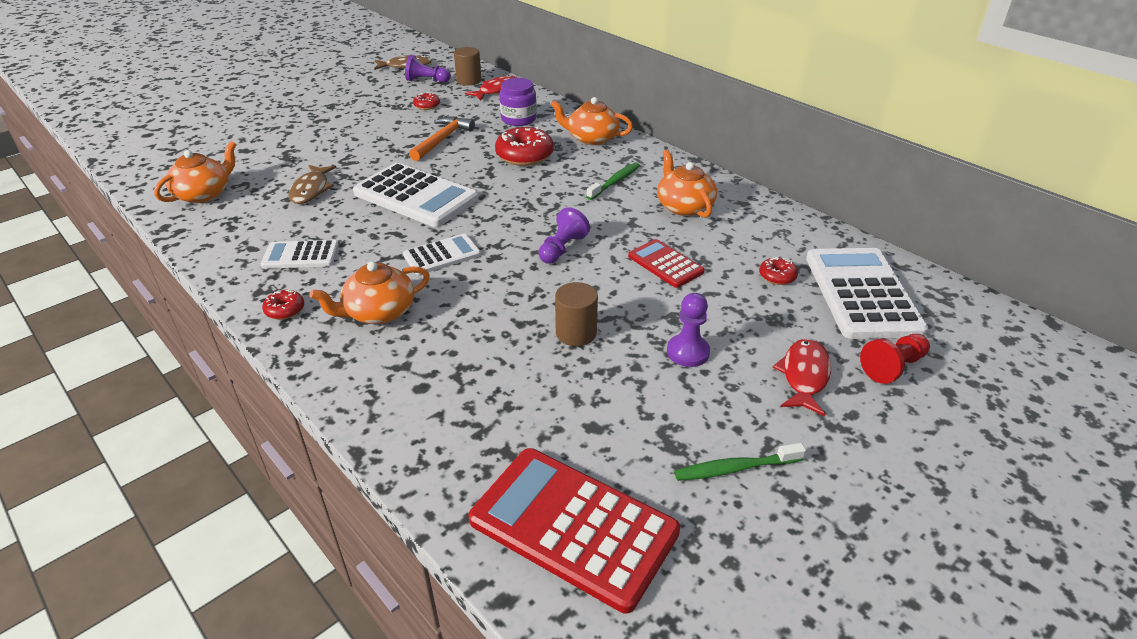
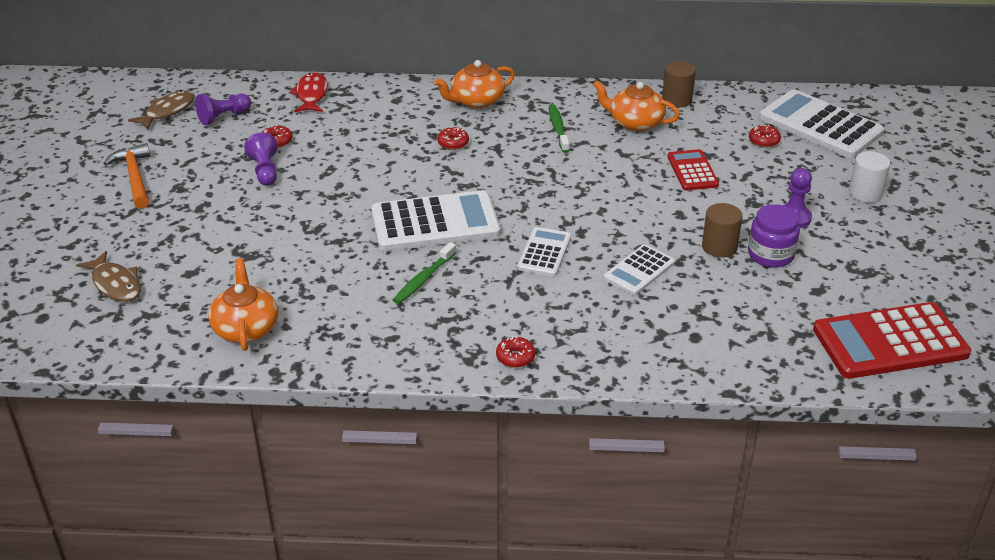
camera: 45 degrees left, 0 degrees up
white calculator [261,240,339,269] -> white calculator moved to [604,244,675,295]
brown fish [288,165,337,204] -> brown fish moved to [76,251,141,302]
orange teapot [310,261,430,324] -> none
orange hammer [409,116,475,161] -> orange hammer moved to [104,143,150,209]
brown cylinder [454,47,481,85] -> brown cylinder moved to [662,61,696,107]
red donut [495,127,554,166] -> red donut [437,126,469,150], size x0.51
purple jar [499,78,537,126] -> purple jar moved to [748,204,800,268]
purple pawn [538,207,590,264] -> purple pawn moved to [244,133,278,186]
red calculator [628,239,705,288] -> red calculator turned 75 degrees clockwise [667,149,719,190]
green toothbrush [674,443,806,481] -> green toothbrush moved to [393,242,457,304]
red fish [772,338,831,416] -> white cylinder [849,151,891,203]
red pawn [860,334,930,384] -> none

